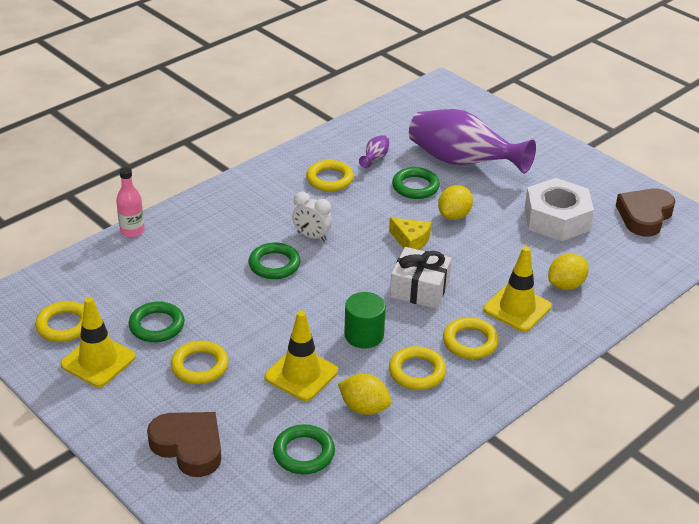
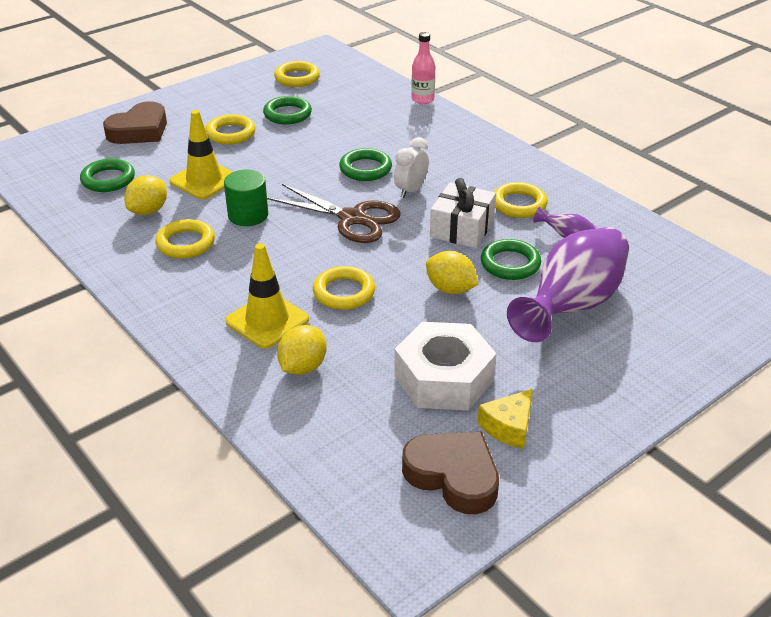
camera: 95 degrees right, 0 degrees up
yellow traffic cone [60,297,135,387] -> none
yellow cheese [389,218,431,250] -> yellow cheese moved to [478,389,533,449]
white gift [390,247,452,309] -> white gift moved to [430,178,496,248]
yellow ring [443,317,499,359] -> yellow ring moved to [313,266,375,310]
yellow lemon [548,253,589,290] -> yellow lemon turned 60 degrees clockwise [277,325,327,375]
none -> brown scissors [267,184,401,243]

